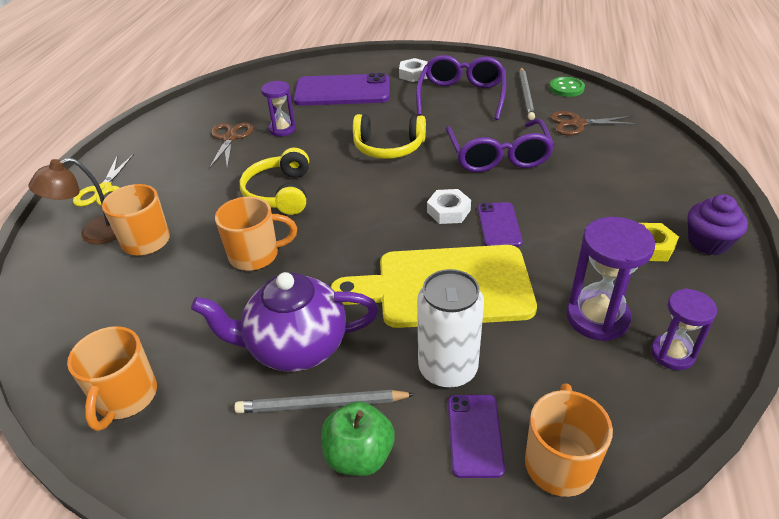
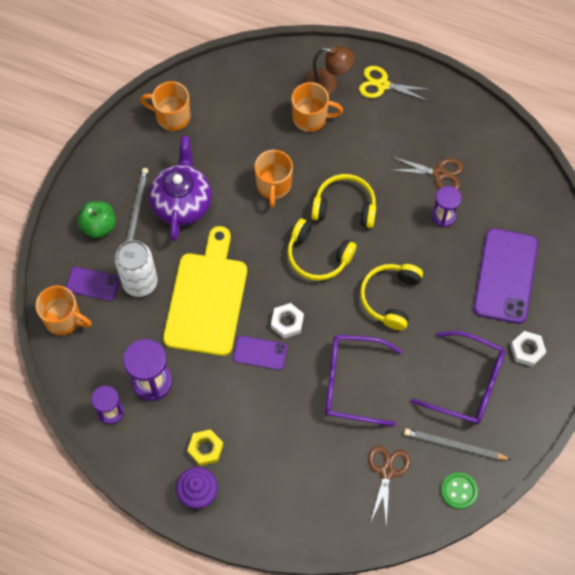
camera: 100 degrees right, 25 degrees up
brown lamp [29,158,117,244] -> brown lamp turned 120 degrees clockwise [305,46,355,95]
none -> yellow headphones [287,219,357,281]

